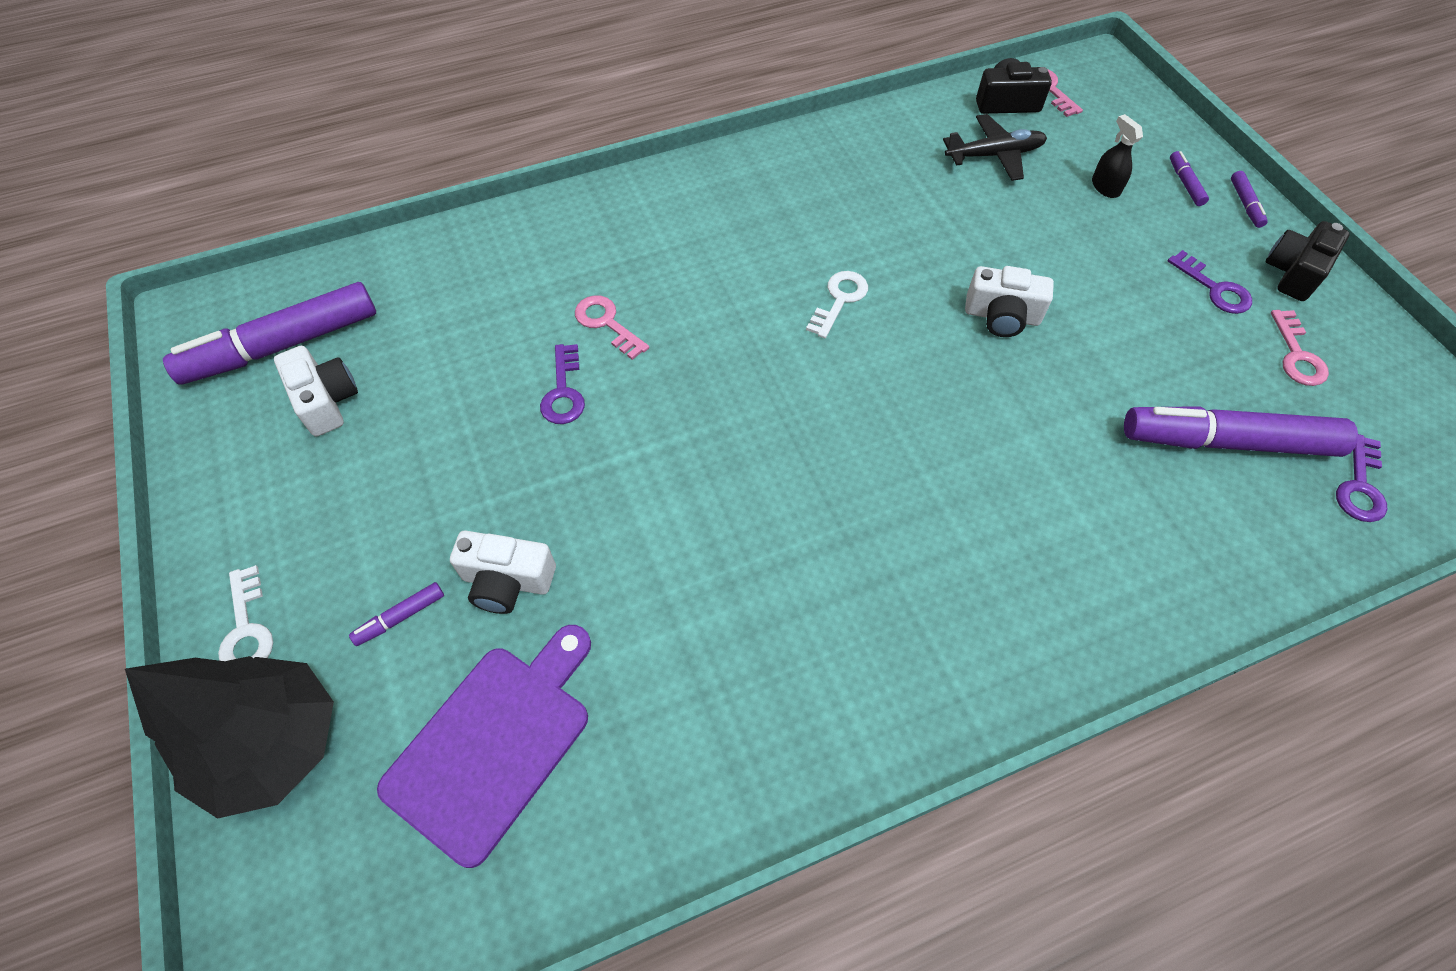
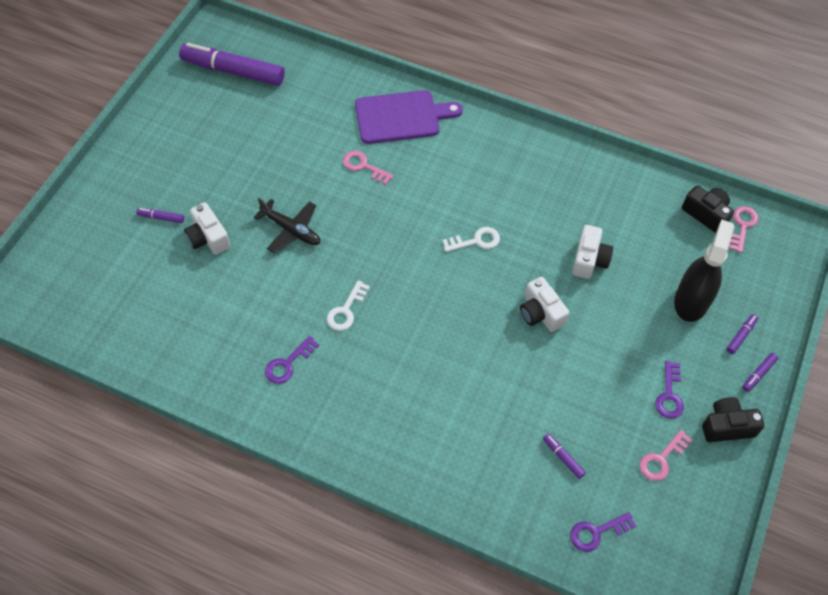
camera: 45 degrees right, 0 degrees up
black tree [125,656,334,819] -> none
white key [218,565,273,661] -> white key moved to [327,280,370,331]
white camera [274,346,358,436] -> white camera moved to [572,225,613,279]
purple cutting board [377,625,591,868] -> purple cutting board moved to [355,90,463,144]
purple key [540,344,585,424] -> purple key moved to [265,336,319,384]
pink key [575,295,649,360] -> pink key turned 60 degrees counterclockwise [343,151,394,185]
black plane [943,114,1047,181] -> black plane moved to [254,198,320,253]
black spray bottle [1092,114,1143,198] -> black spray bottle [674,220,734,322], size x2.06
purple marker [1124,406,1358,457] -> purple marker [543,433,586,479], size x0.40

